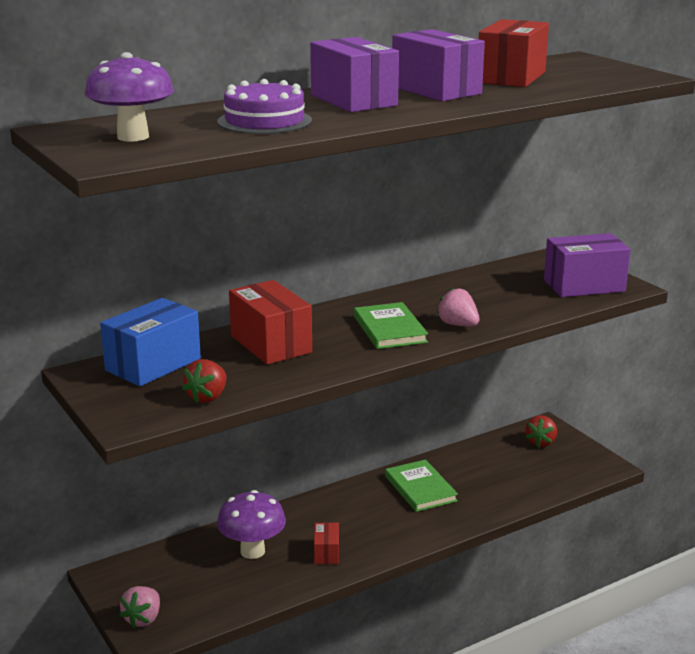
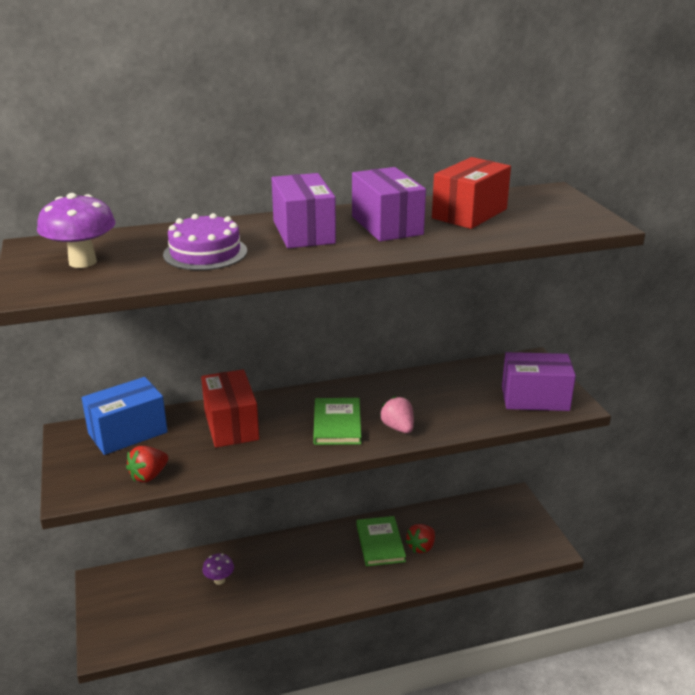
camera: 15 degrees right, 5 degrees up
pink strawberry [119,586,160,628] -> none
purple mushroom [217,490,286,559] -> purple mushroom [202,554,234,585], size x0.56
red box [314,522,339,564] -> none
red strawberry [525,415,557,447] -> red strawberry moved to [405,524,435,553]

